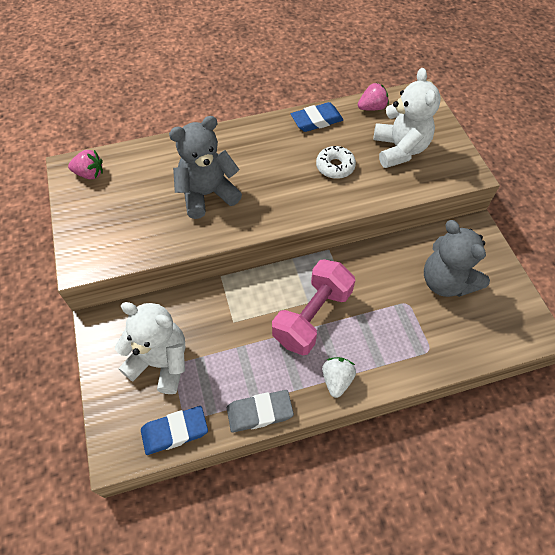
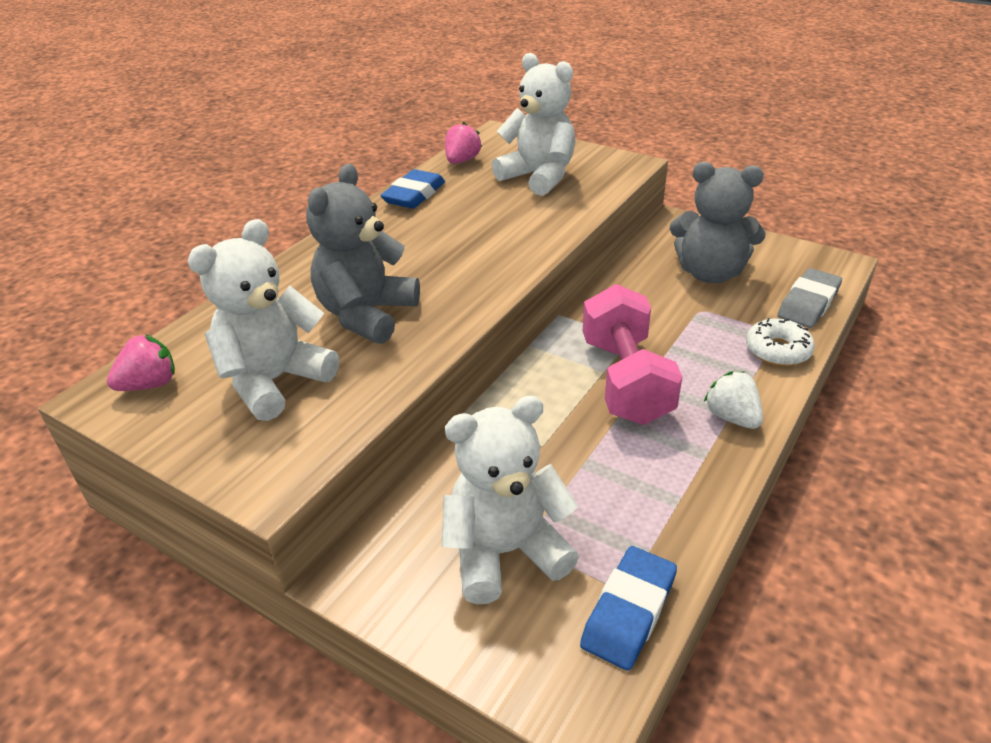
camera: 40 degrees left, 20 degrees down
grey eraser [227,390,294,433] -> grey eraser moved to [778,268,842,328]
white donut [316,146,356,179] -> white donut moved to [746,318,815,366]
none -> white teddy bear [188,219,339,421]

